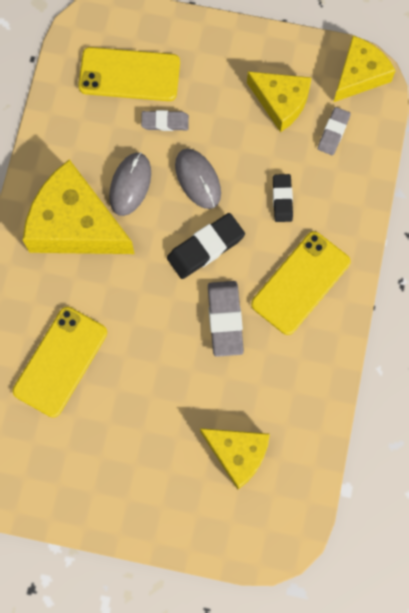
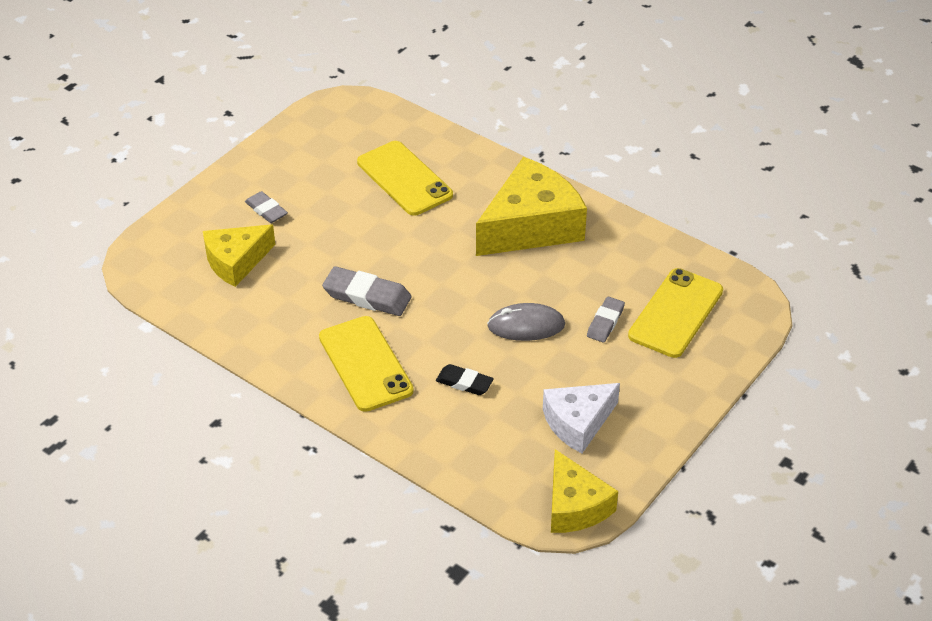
camera: 115 degrees right, 30 degrees down
grey mouse [109,153,151,216] -> none
black eraser [167,213,245,279] -> none
yellow cheese [247,71,312,132] -> white cheese [543,383,620,453]
grey eraser [318,107,351,155] -> grey eraser moved to [245,191,288,223]

